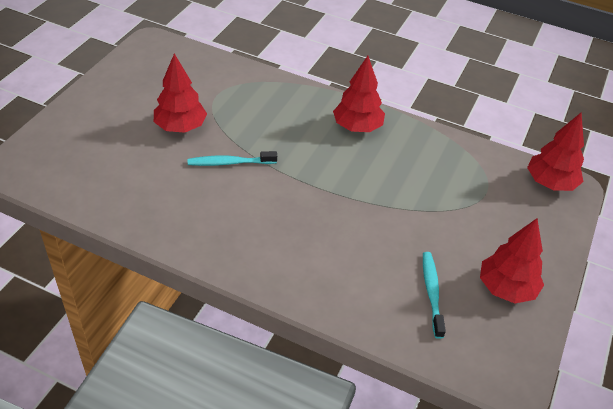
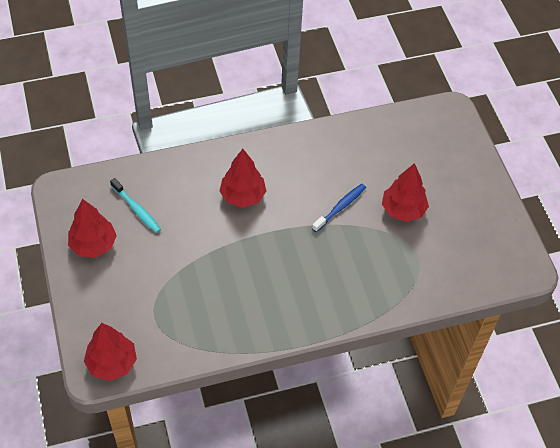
camera: 140 degrees right, 10 degrees up
turquoise toothbrush [188,151,277,166] -> blue toothbrush [312,184,366,232]
red tree [333,56,385,132] -> red tree moved to [219,149,266,208]

